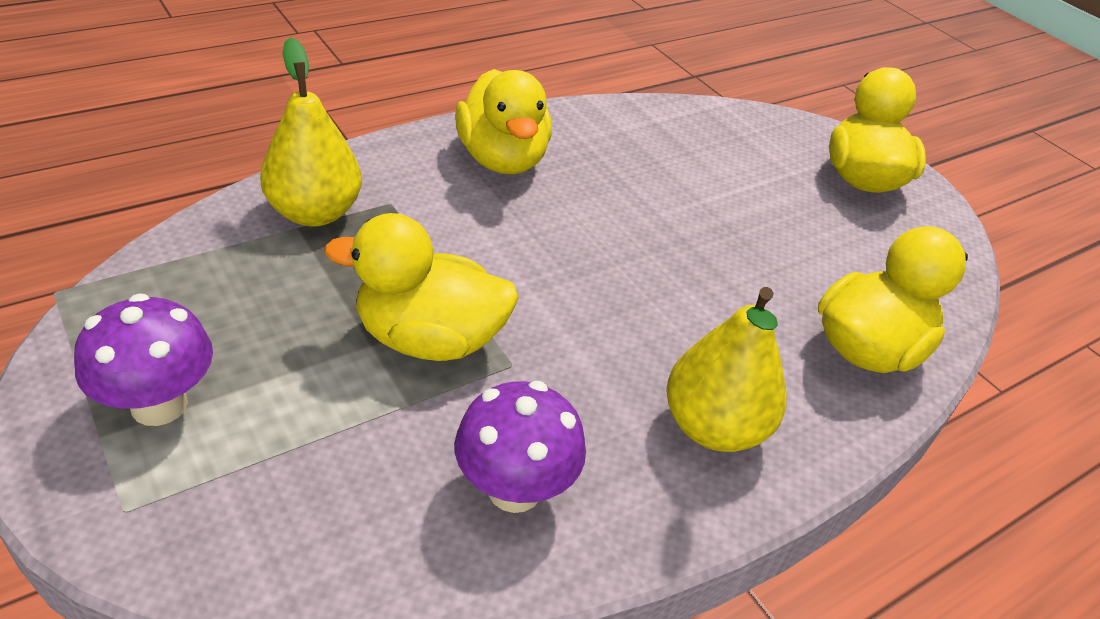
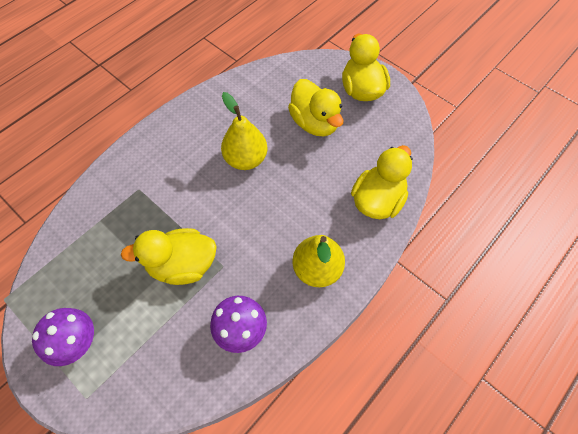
camera: 10 degrees left, 20 degrees up
yellow pear [260,37,362,227] -> yellow pear moved to [221,92,267,170]
yellow duck [455,69,552,174] -> yellow duck moved to [288,79,343,136]

